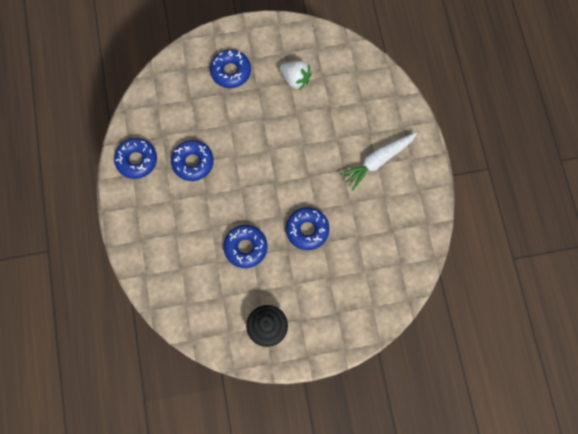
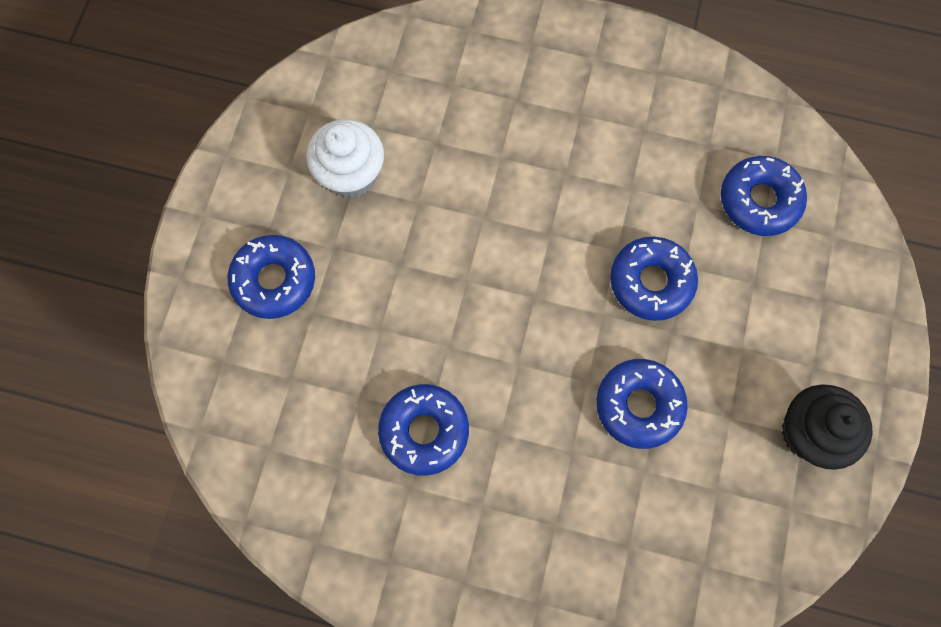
camera: 65 degrees left, 0 degrees up
blue donut [114,138,157,179] -> blue donut moved to [721,156,807,236]
white strawberry [279,60,312,90] -> white cupcake [306,119,384,198]
white carrot [340,132,417,191] -> none

